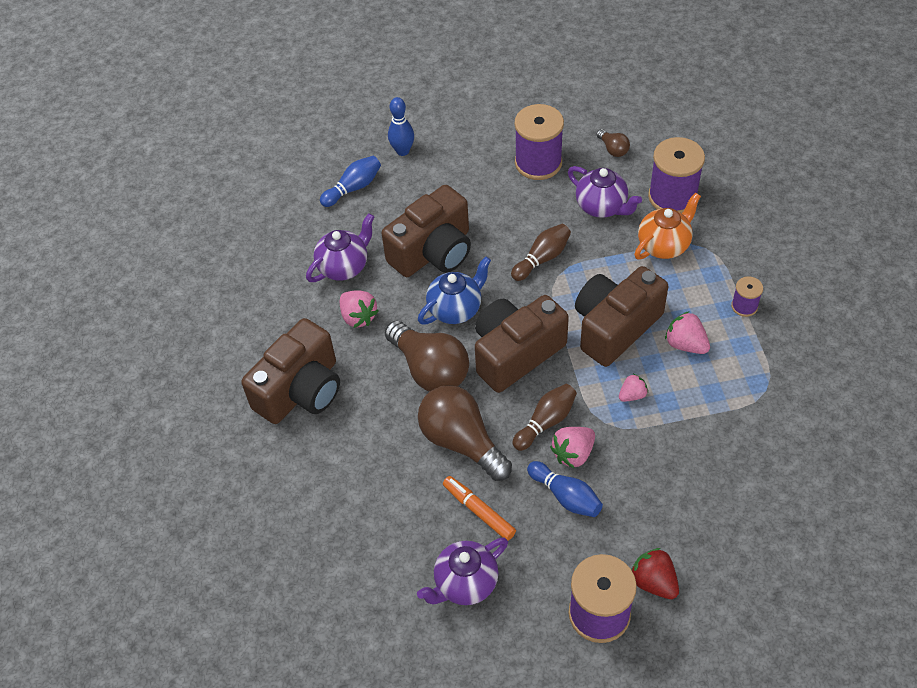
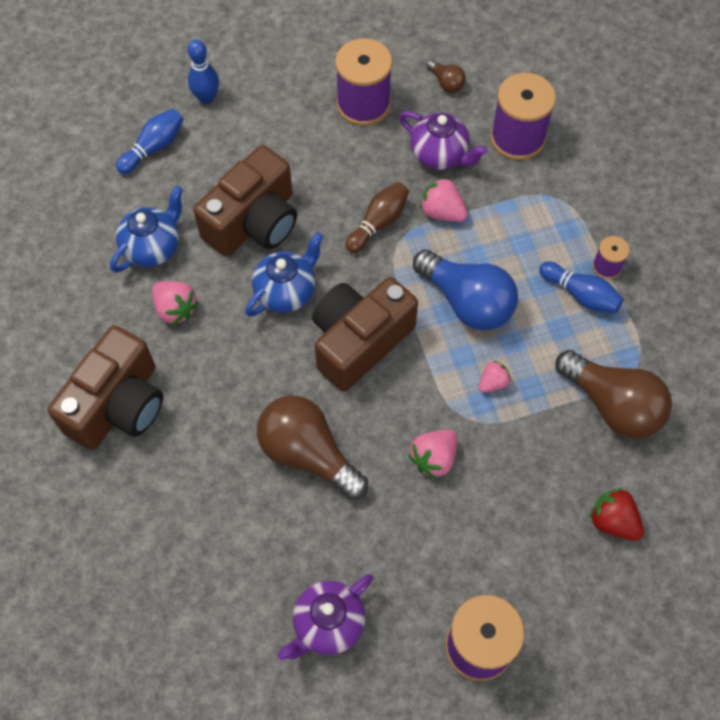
camera: 10 degrees left, 10 degrees up
purple teapot [306,213,374,282] -> blue teapot [110,186,183,273]
brown light bulb [385,321,469,392] -> brown light bulb moved to [555,350,672,439]
orange marker [443,476,516,541] -> none
brown bowling pin [513,384,577,451] -> none
blue bowling pin [527,461,603,517] -> blue bowling pin moved to [539,261,623,313]
brown camera [575,266,668,367] -> blue light bulb [413,249,518,331]
red strawberry [631,548,679,599] -> red strawberry moved to [589,488,644,541]
orange teapot [634,192,701,260] -> none
pink strawberry [665,311,710,354] -> pink strawberry moved to [420,177,468,222]

